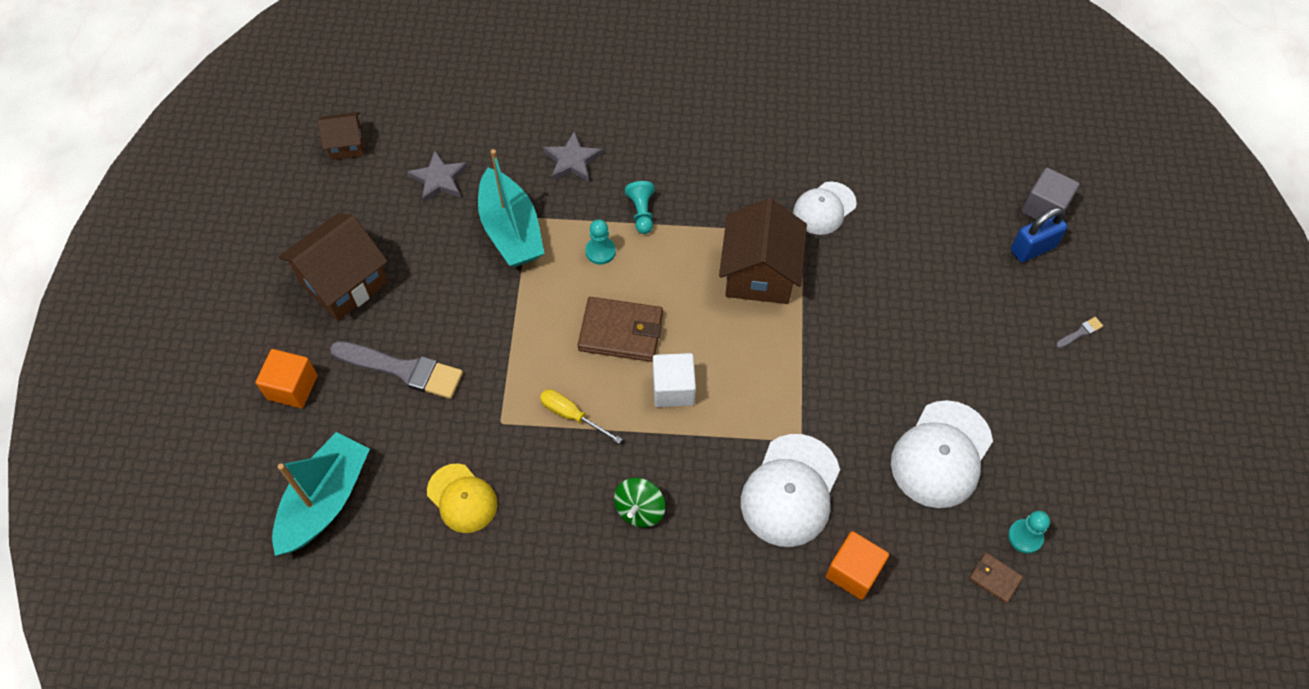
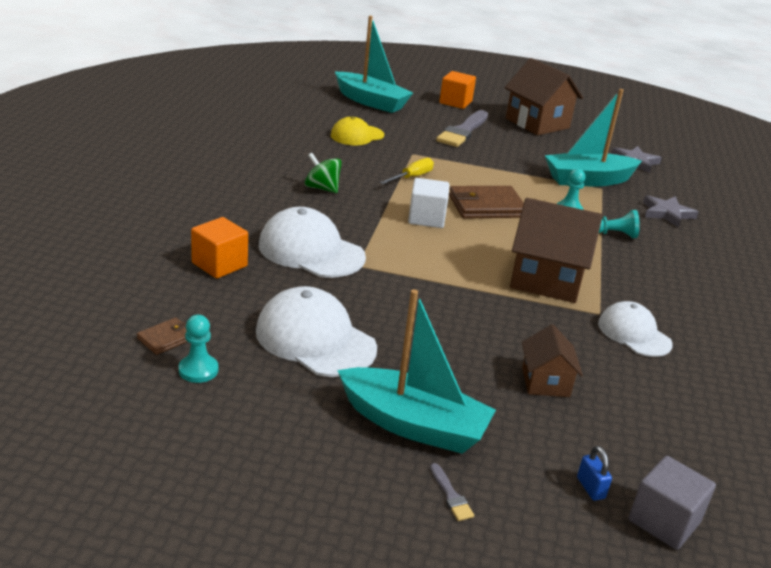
camera: 95 degrees right, 30 degrees down
brown house [318,112,364,160] -> brown house moved to [522,324,583,397]
brown wallet [578,297,663,362] -> brown wallet turned 60 degrees clockwise [449,186,524,218]
blue padlock [1011,208,1067,262] -> blue padlock [577,446,612,501], size x0.54
none -> turquoise boat [337,289,496,454]

